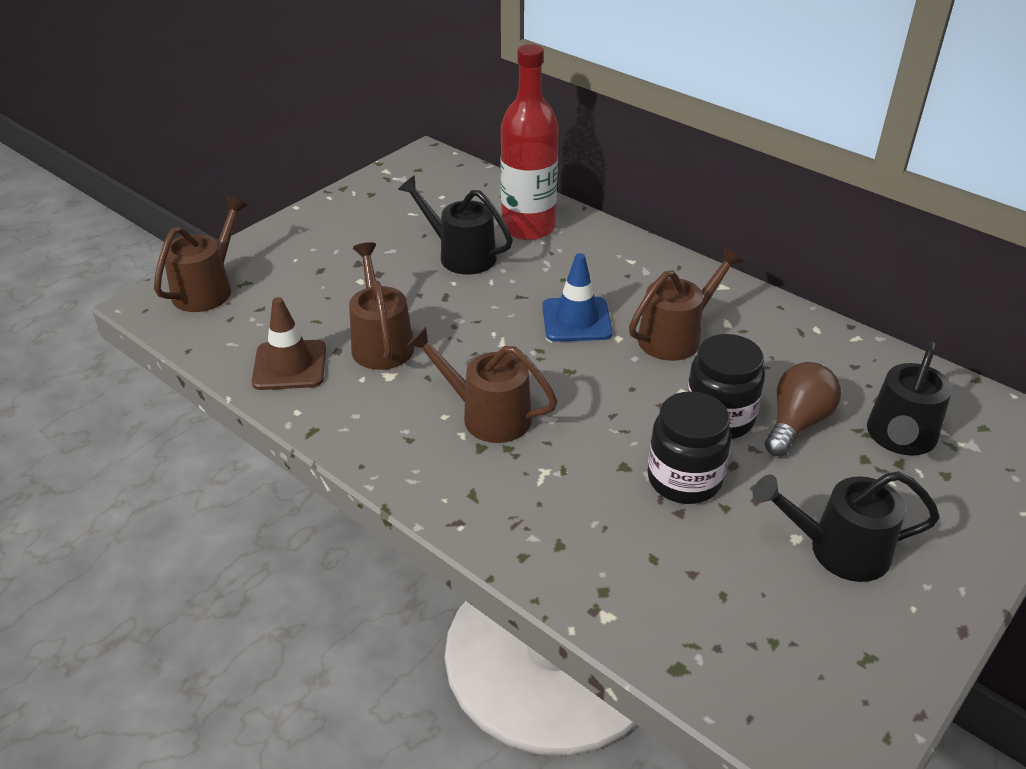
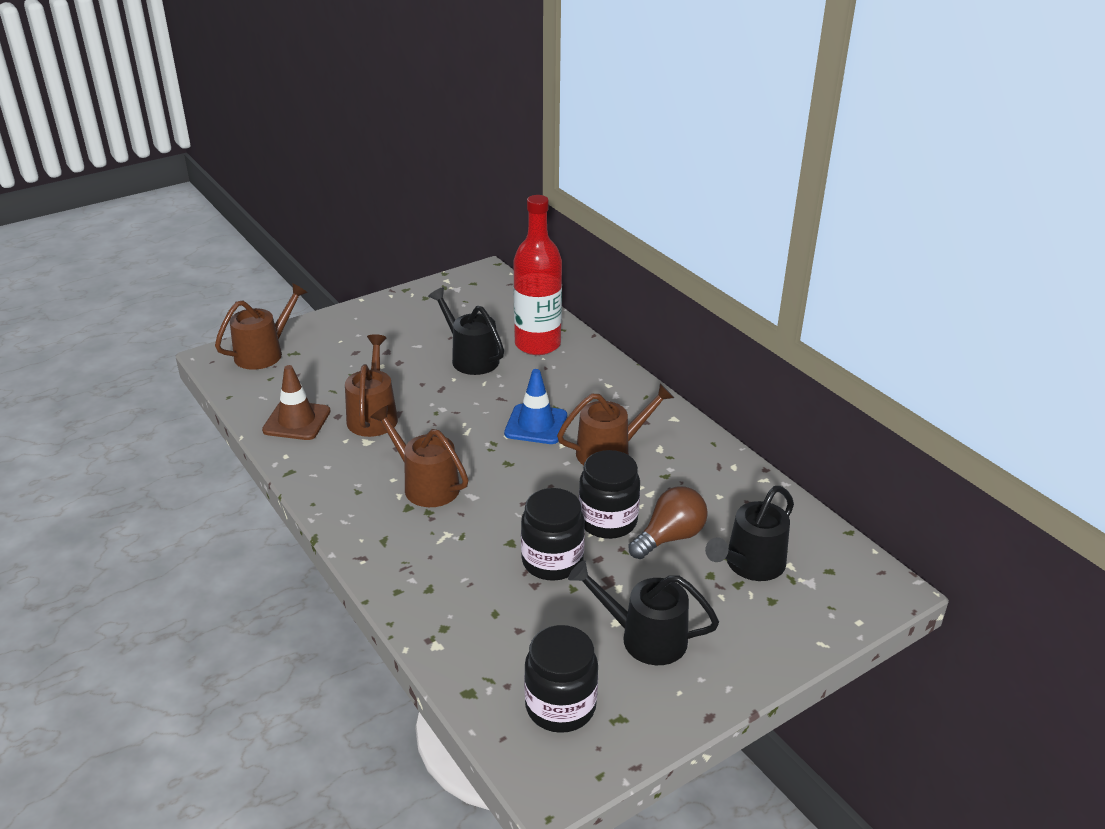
camera: 15 degrees right, 5 degrees down
none -> black jar [524,625,598,733]

